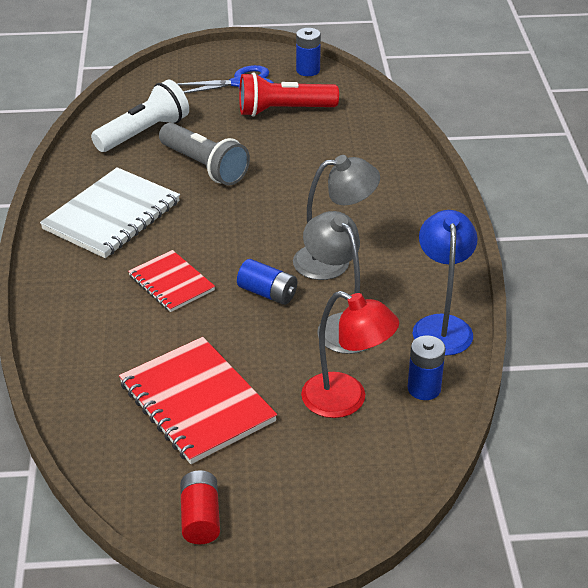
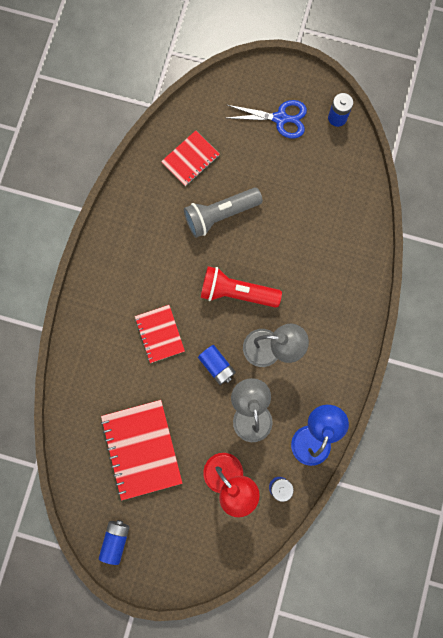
camera: 20 degrees right, 40 degrees up
white notebook [40,167,180,258] -> none
white flashlight [91,79,189,152] -> red notebook [161,131,219,186]
grey flashlight [159,123,250,186] -> grey flashlight turned 90 degrees clockwise [184,188,263,238]
red battery [180,470,220,544] -> blue battery [99,520,130,565]
red flashlight [239,72,339,117] -> red flashlight moved to [201,266,282,308]

